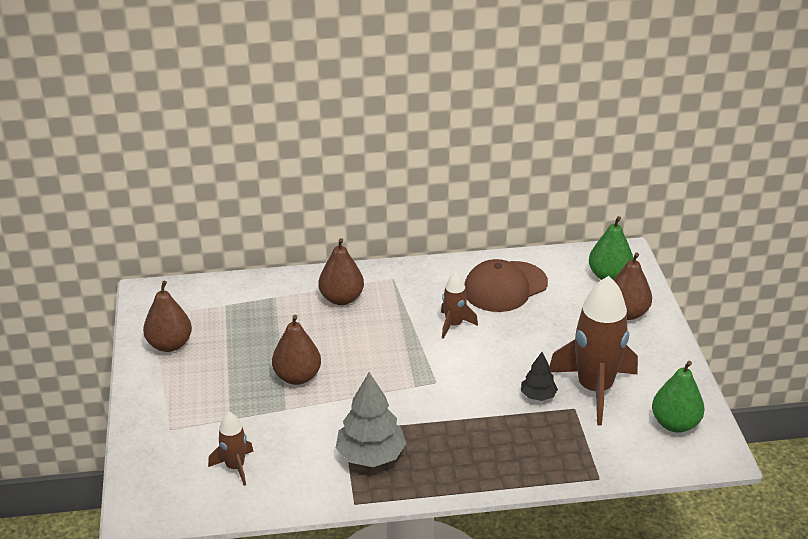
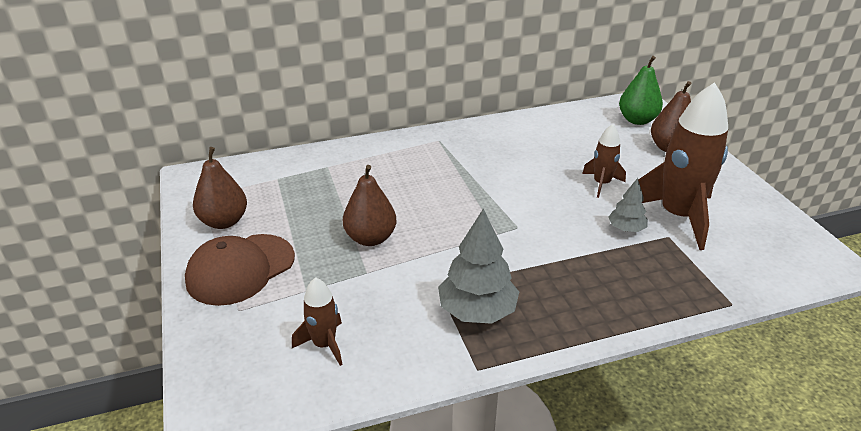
camera: 10 degrees left, 0 degrees up
brown pear [319,238,364,305] -> none
brown rocket [441,272,478,339] -> brown rocket moved to [582,124,626,198]
brown cap [464,259,548,312] -> brown cap moved to [185,234,295,306]
black tree [521,352,558,401] -> grey tree [608,178,648,232]
green pear [652,361,705,433] -> none

